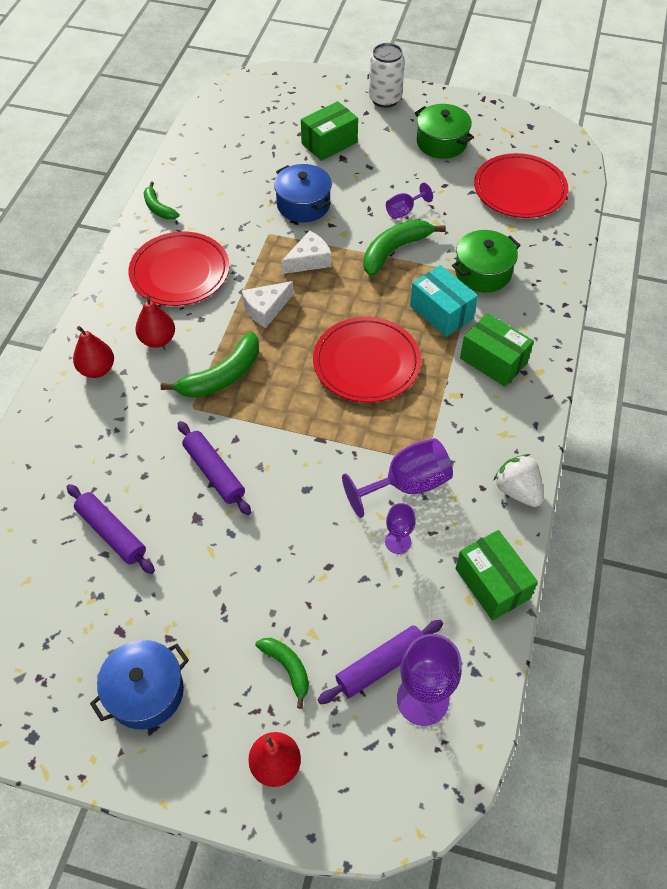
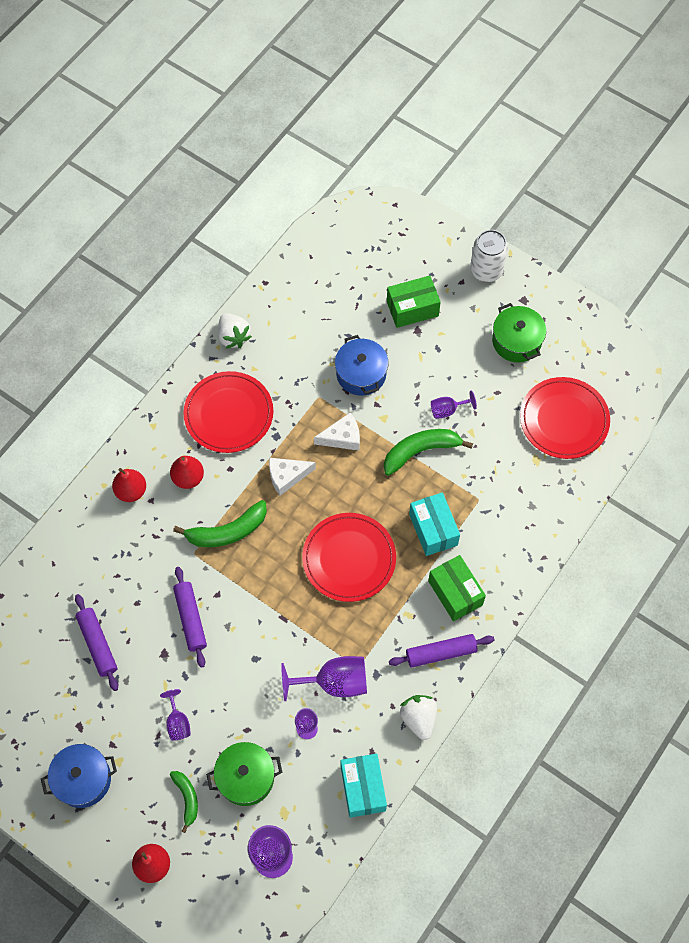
camera: 20 degrees right, 10 degrees up
green banana [144,182,179,220] -> white strawberry [218,313,252,349]
purple rolling pin [318,620,443,704] -> purple rolling pin moved to [389,634,495,668]
green pot [452,230,521,293] -> green pot moved to [206,742,282,806]
green box [455,530,538,621] -> turquoise box [341,754,387,818]
none -> purple goblet [160,689,191,741]

